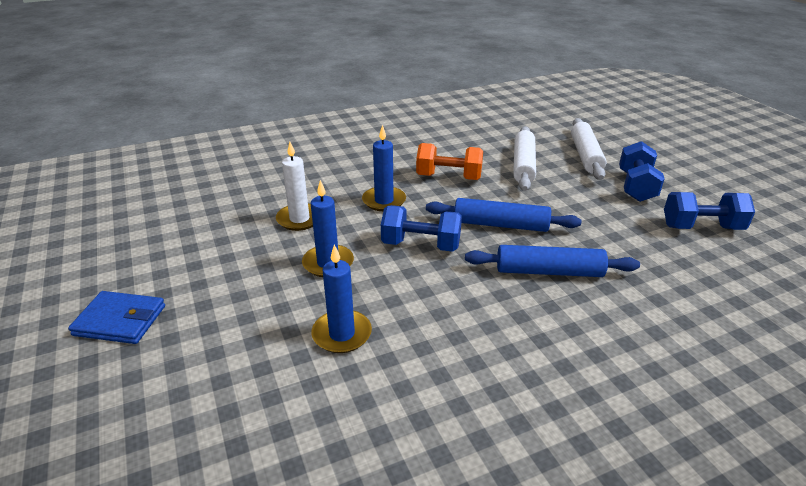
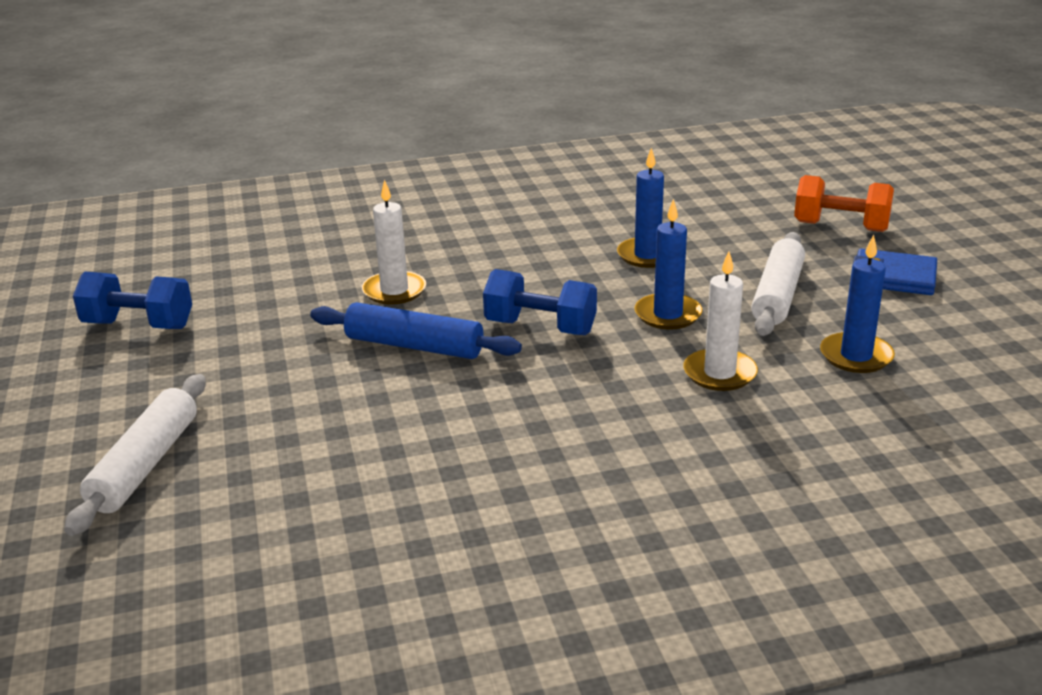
camera: 170 degrees left, 5 degrees down
blue candle [362,125,406,211] -> blue candle moved to [820,235,895,373]
orange dumbbell [416,143,483,180] -> orange dumbbell moved to [794,175,894,232]
blue rolling pin [465,245,640,277] -> white candle [362,180,426,305]
white rolling pin [513,126,536,191] -> white rolling pin moved to [751,232,805,336]
blue dumbbell [619,141,665,202] -> none

